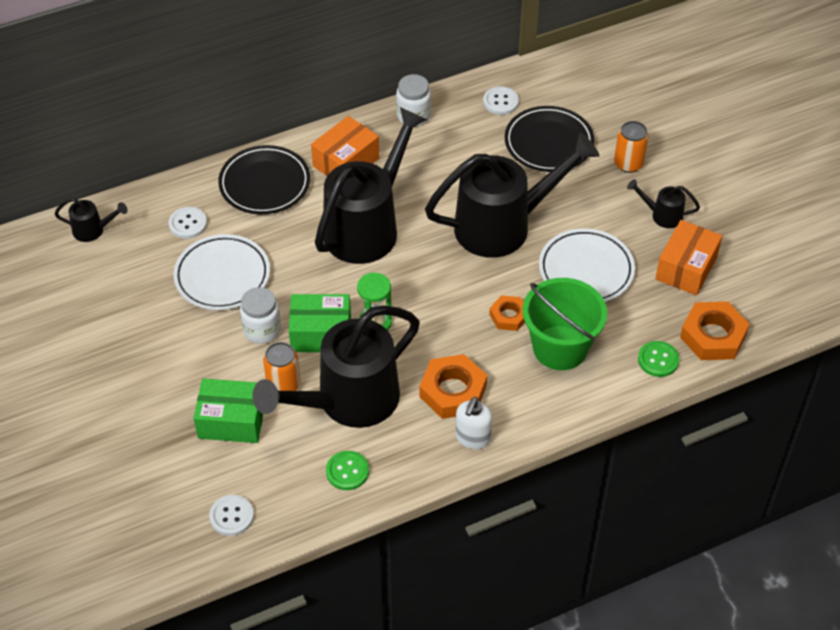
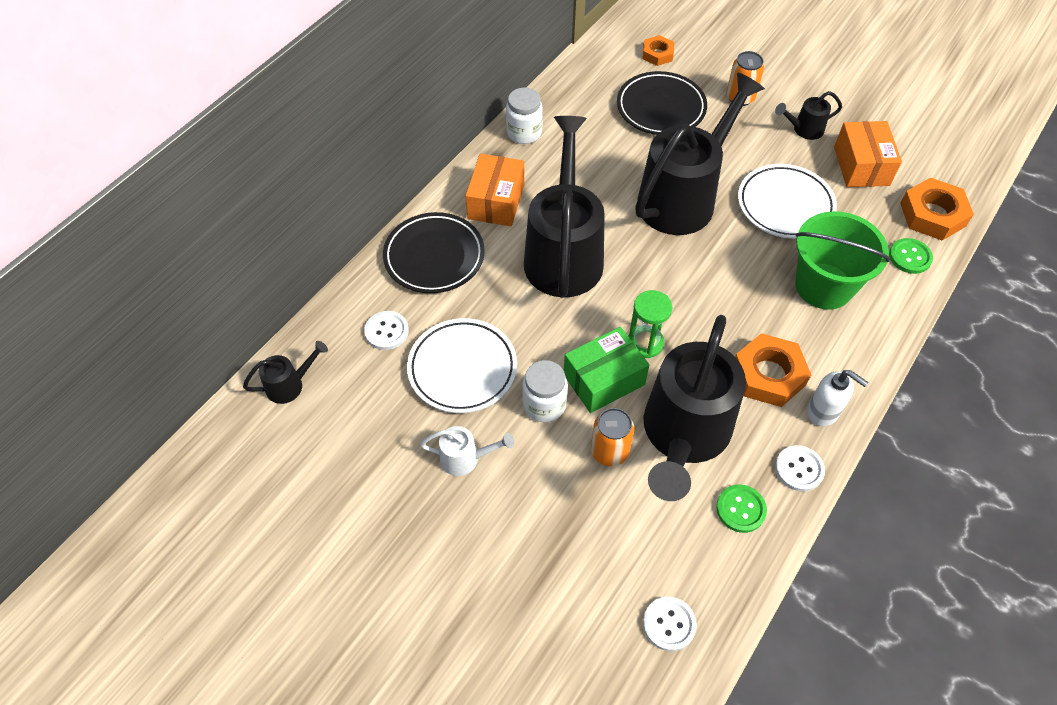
camera: 30 degrees left, 5 degrees up
green box [194,378,263,443] -> none
white soap dispenser [455,397,492,449] -> white soap dispenser turned 45 degrees counterclockwise [807,370,868,426]
white button [483,86,519,115] -> white button moved to [775,445,825,492]
orange nut [489,295,525,331] -> orange nut moved to [643,35,674,66]
none -> white watering can [420,426,514,476]

